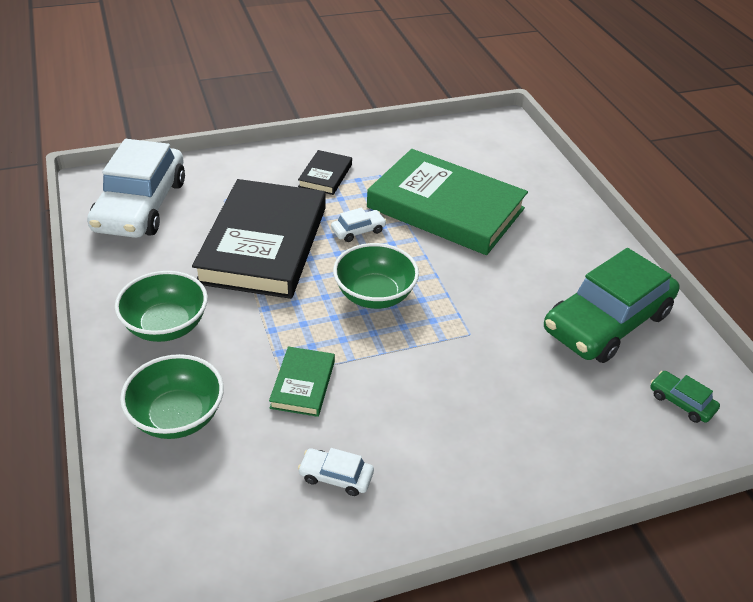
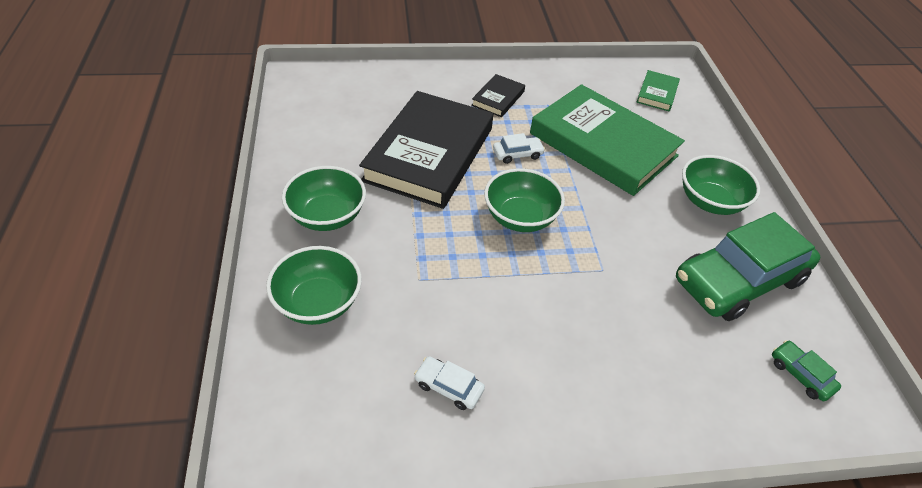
camera: 10 degrees right, 5 degrees up
white car [87,139,185,238] -> none
green book [269,346,335,417] -> green book moved to [637,70,680,111]
none -> green bowl [682,155,760,215]

